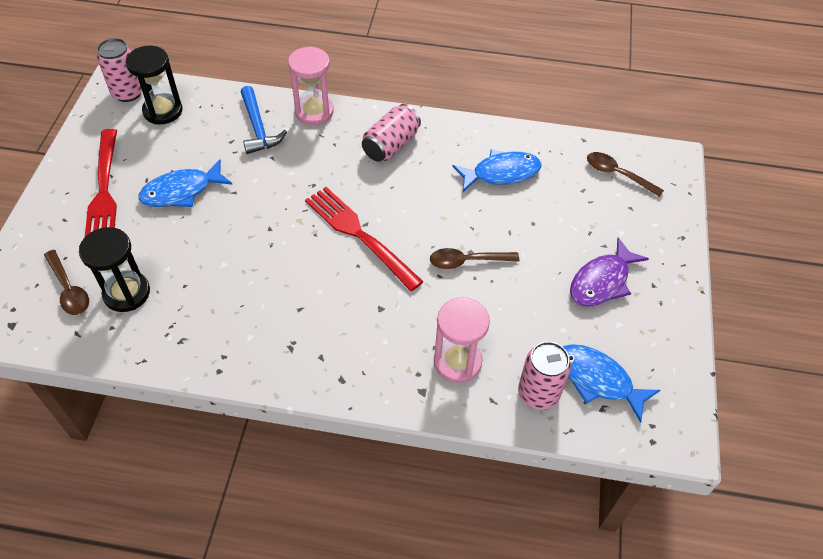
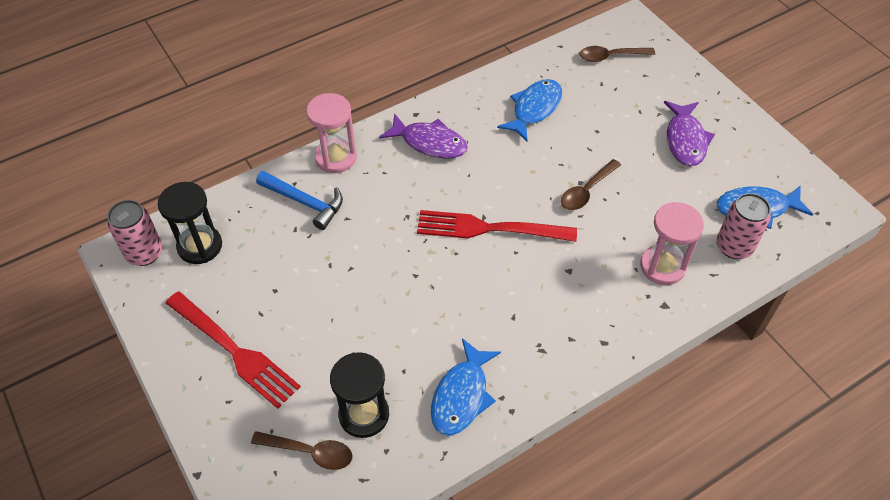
camera: 40 degrees left, 0 degrees up
blue fish [138,159,232,207] -> blue fish moved to [431,338,501,436]
pink can [362,104,421,162] -> purple fish [379,113,468,159]

